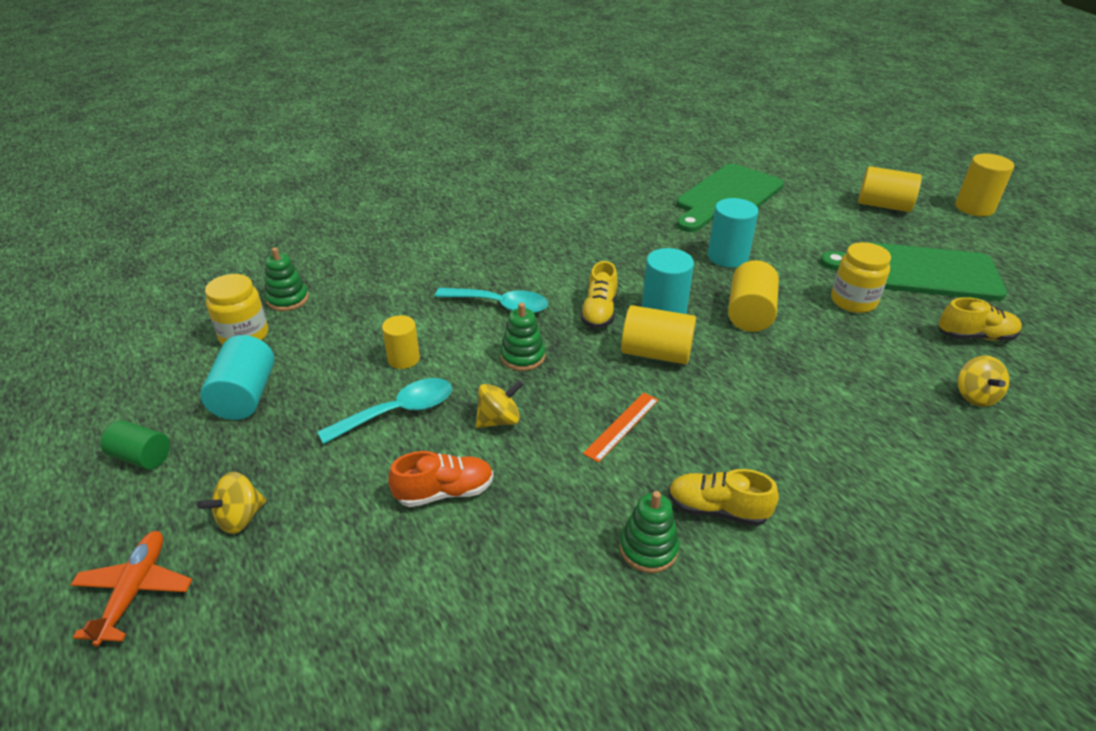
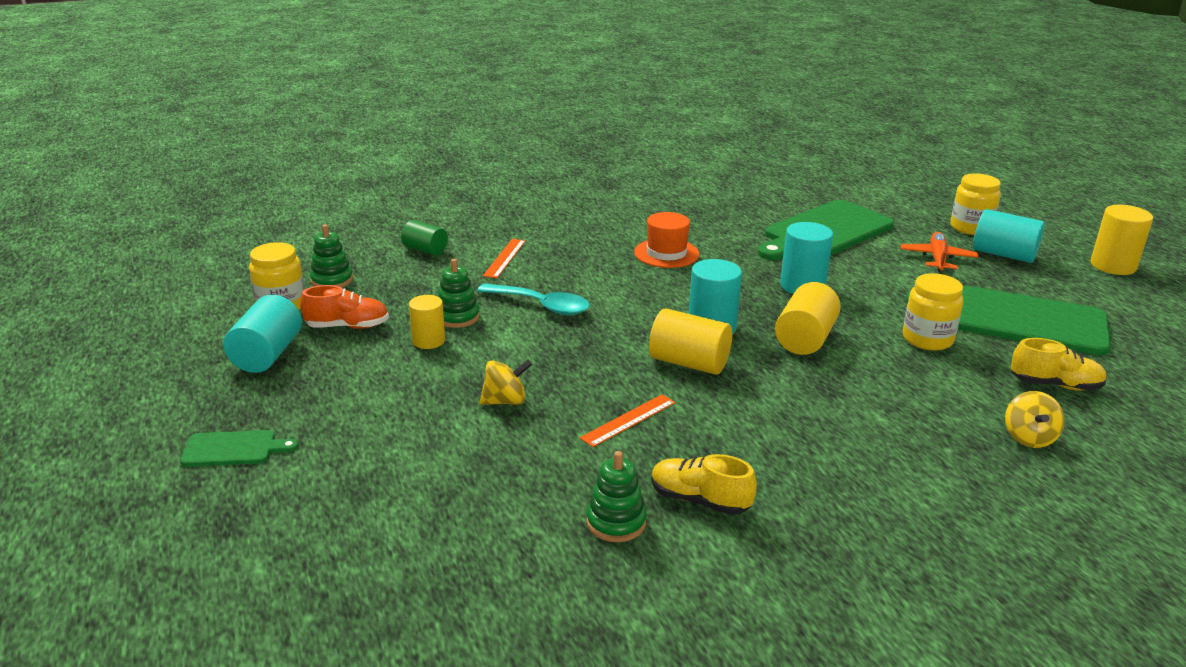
camera: 10 degrees right, 10 degrees down
orange plane [71,531,192,647] -> orange plane moved to [901,232,978,272]
green cylinder [101,420,170,470] -> green cylinder moved to [401,220,448,256]
yellow spinning top [197,472,266,534] -> green cutting board [180,430,298,467]
turquoise spoon [318,378,452,444] -> none
orange shoe [388,451,493,507] -> orange shoe moved to [300,285,389,329]
green stacking toy [500,303,545,371] -> green stacking toy moved to [438,259,480,328]
yellow shoe [580,261,618,328] -> none
yellow cylinder [858,166,922,212] -> turquoise cylinder [973,209,1045,263]
none -> orange ruler [483,239,526,278]
none -> orange hat [634,212,700,268]
none -> yellow jar [950,173,1001,235]

